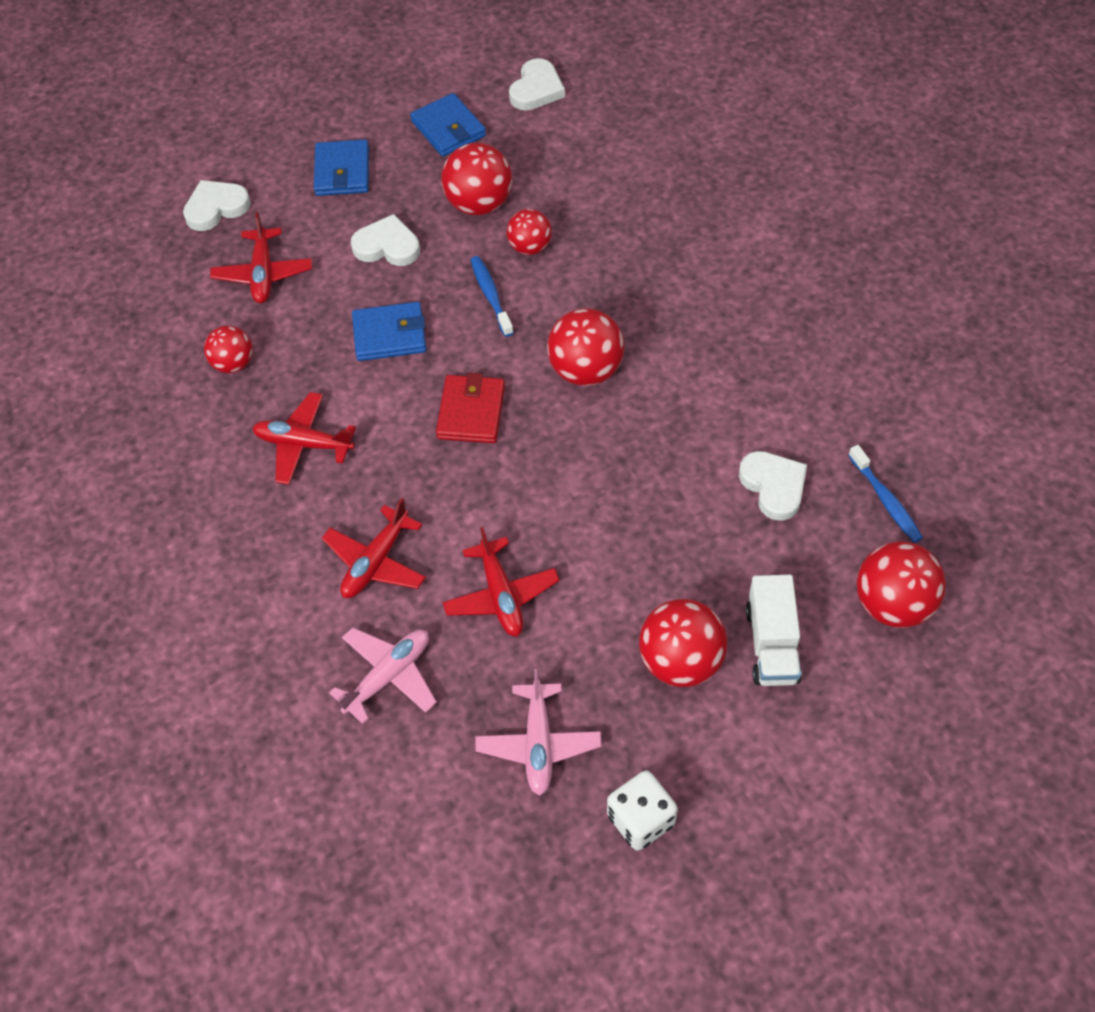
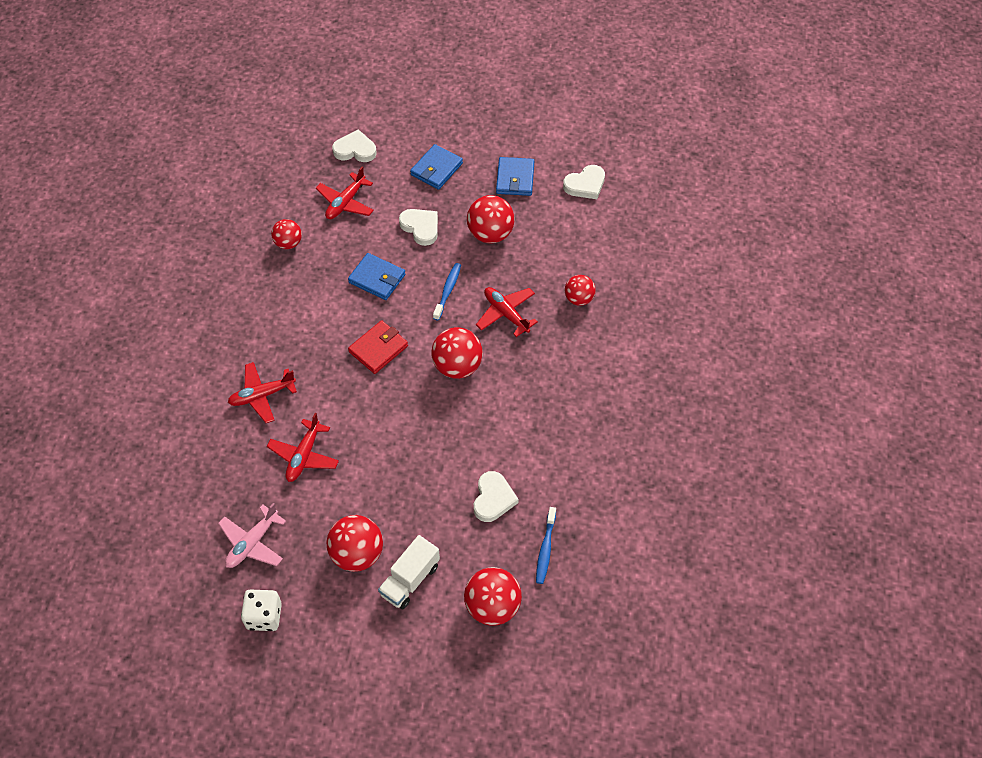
camera: 35 degrees right, 0 degrees up
red plane [252,392,356,485] -> red plane moved to [476,287,538,337]
pink plane [329,627,437,724] -> none
red ball [506,209,552,255] -> red ball moved to [565,275,596,306]

